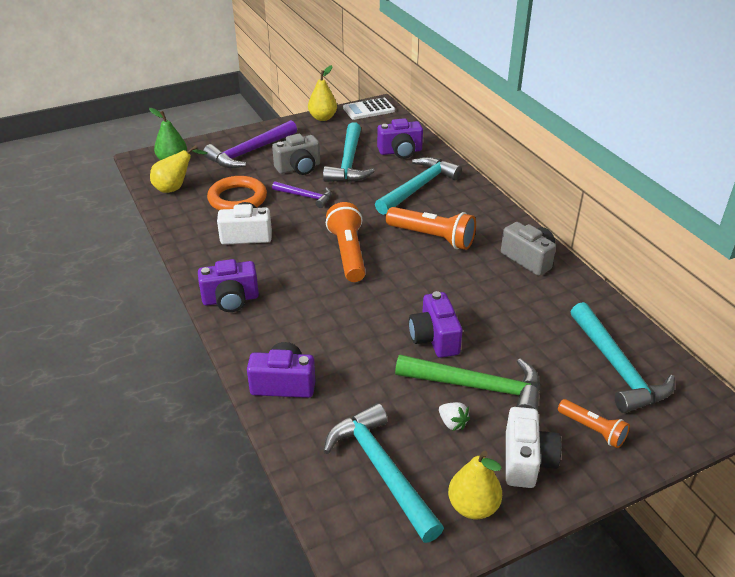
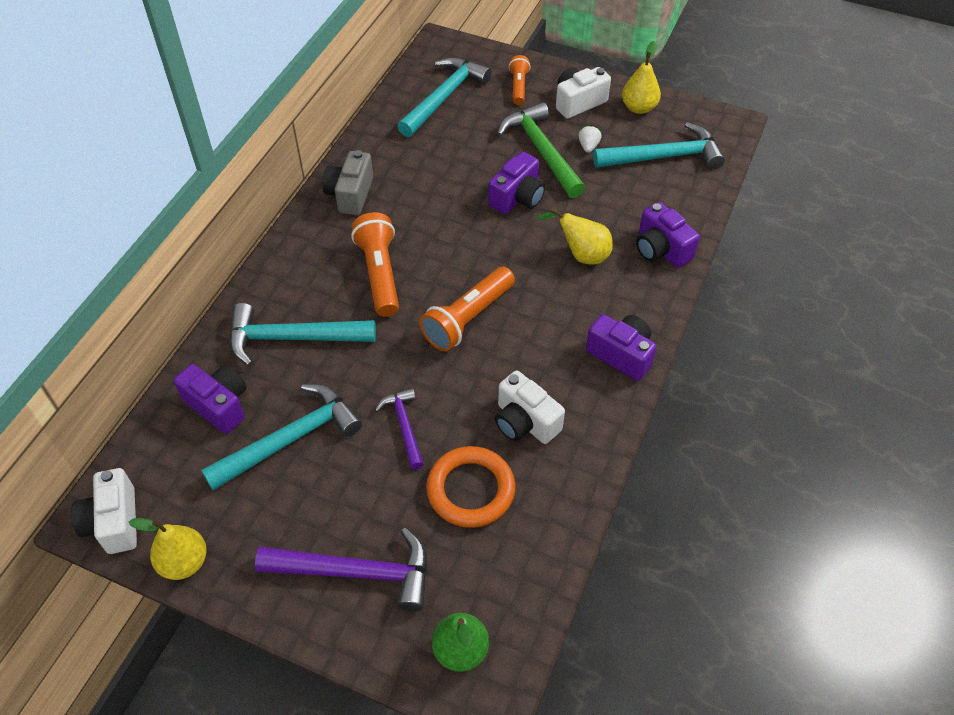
camera: 130 degrees left, 15 degrees up
yellow pear [150,145,207,193] -> yellow pear moved to [537,208,613,264]
grey camera [272,134,320,175] -> none
turquoise hammer [323,403,444,543] -> turquoise hammer turned 120 degrees counterclockwise [593,122,725,169]
white calculator [343,98,395,120] -> white camera [71,468,137,554]

